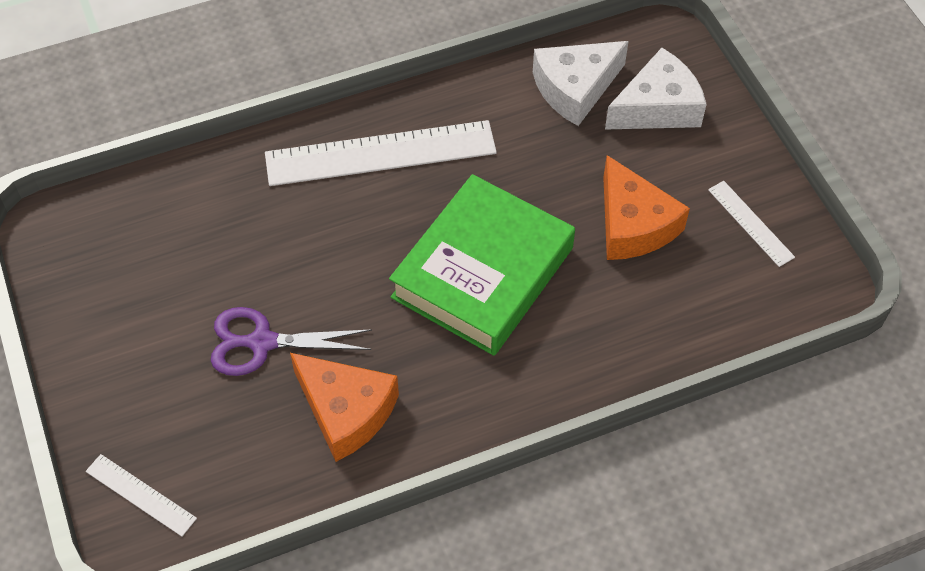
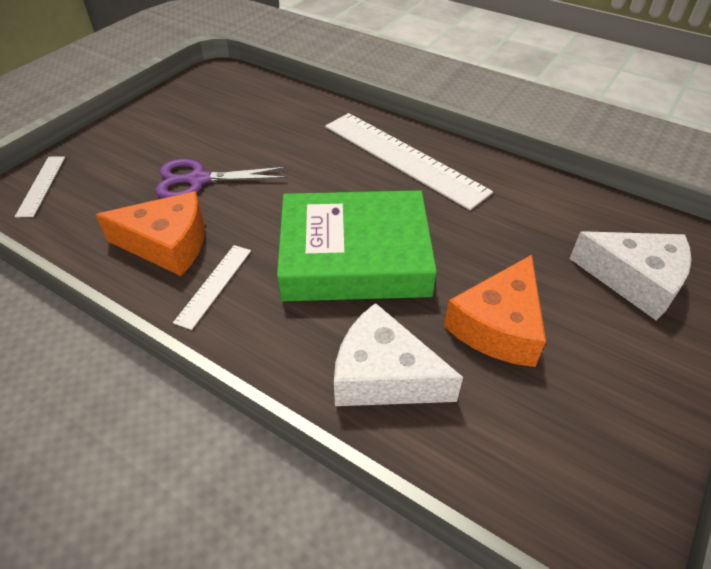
camera: 55 degrees right, 10 degrees down
purple scissors [210,307,372,376] -> purple scissors turned 60 degrees counterclockwise [155,159,286,198]
orange cheese [290,353,399,462] -> orange cheese turned 90 degrees counterclockwise [96,191,205,276]
white cheese [533,41,629,126] -> white cheese moved to [334,303,463,406]
white ruler [708,181,795,267] -> white ruler moved to [173,245,251,330]

